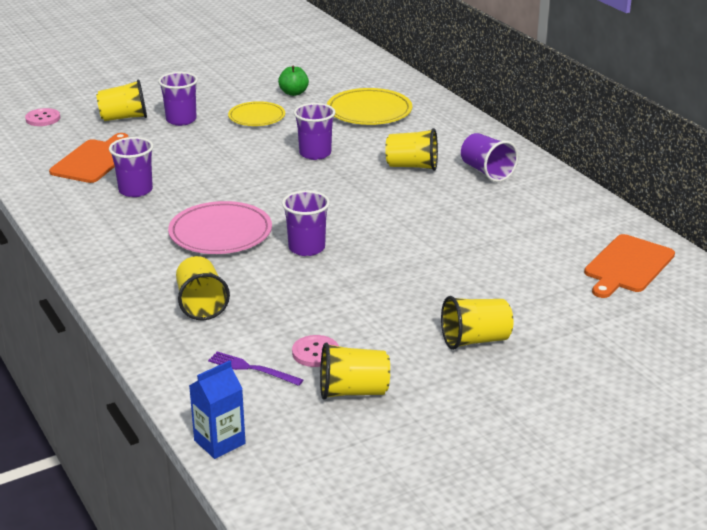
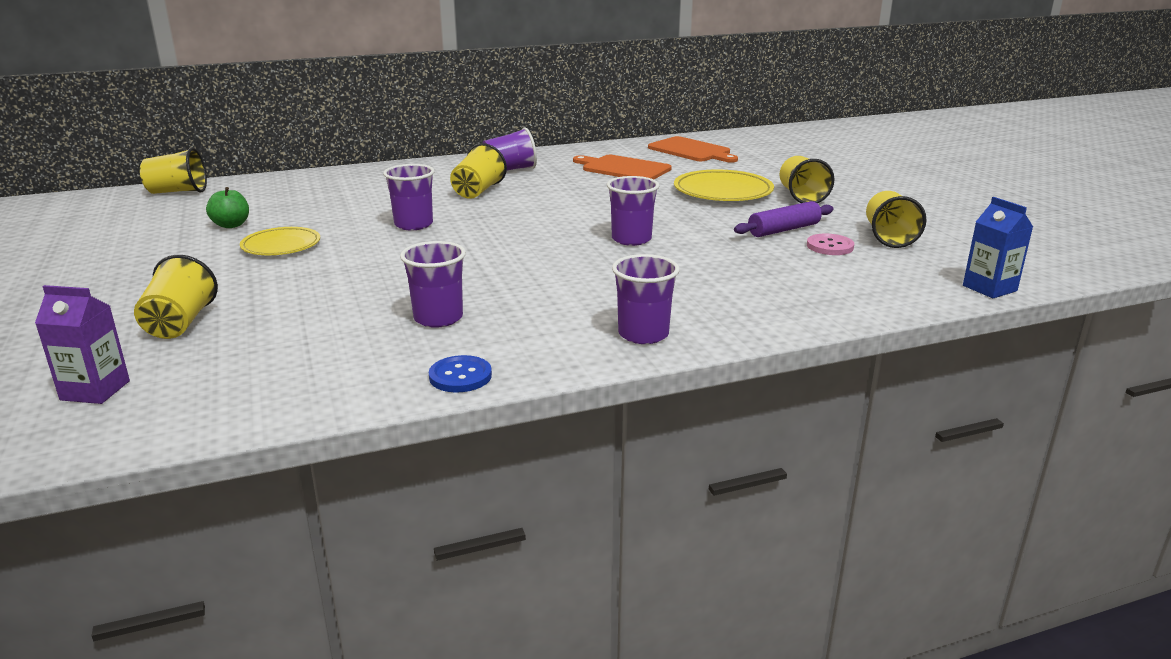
camera: 80 degrees left, 5 degrees down
pink button [25,108,60,126] -> purple carton [35,285,130,404]
orange cutting board [49,133,128,183] -> orange cutting board moved to [573,155,672,179]
purple cup [158,72,198,126] -> purple cup moved to [612,254,680,344]
pink plate [168,201,272,254] -> none
yellow cup [176,256,230,320] -> yellow cup moved to [140,147,207,194]
purple fork [208,351,303,386] -> none
yellow plate [327,88,412,125] -> yellow plate moved to [674,170,774,201]
none -> blue button [429,355,492,392]
none -> purple rolling pin [734,201,834,237]

